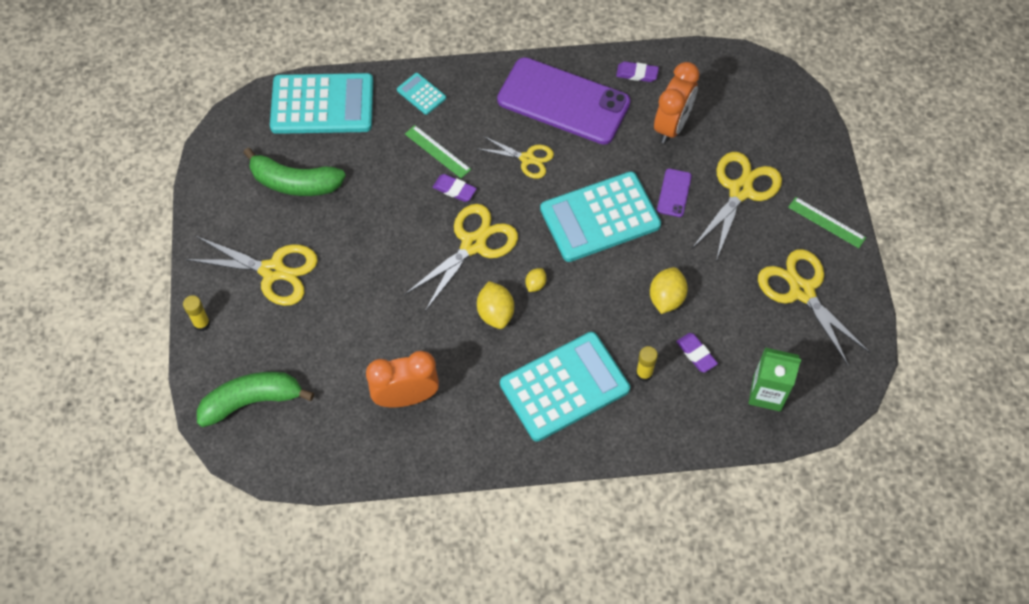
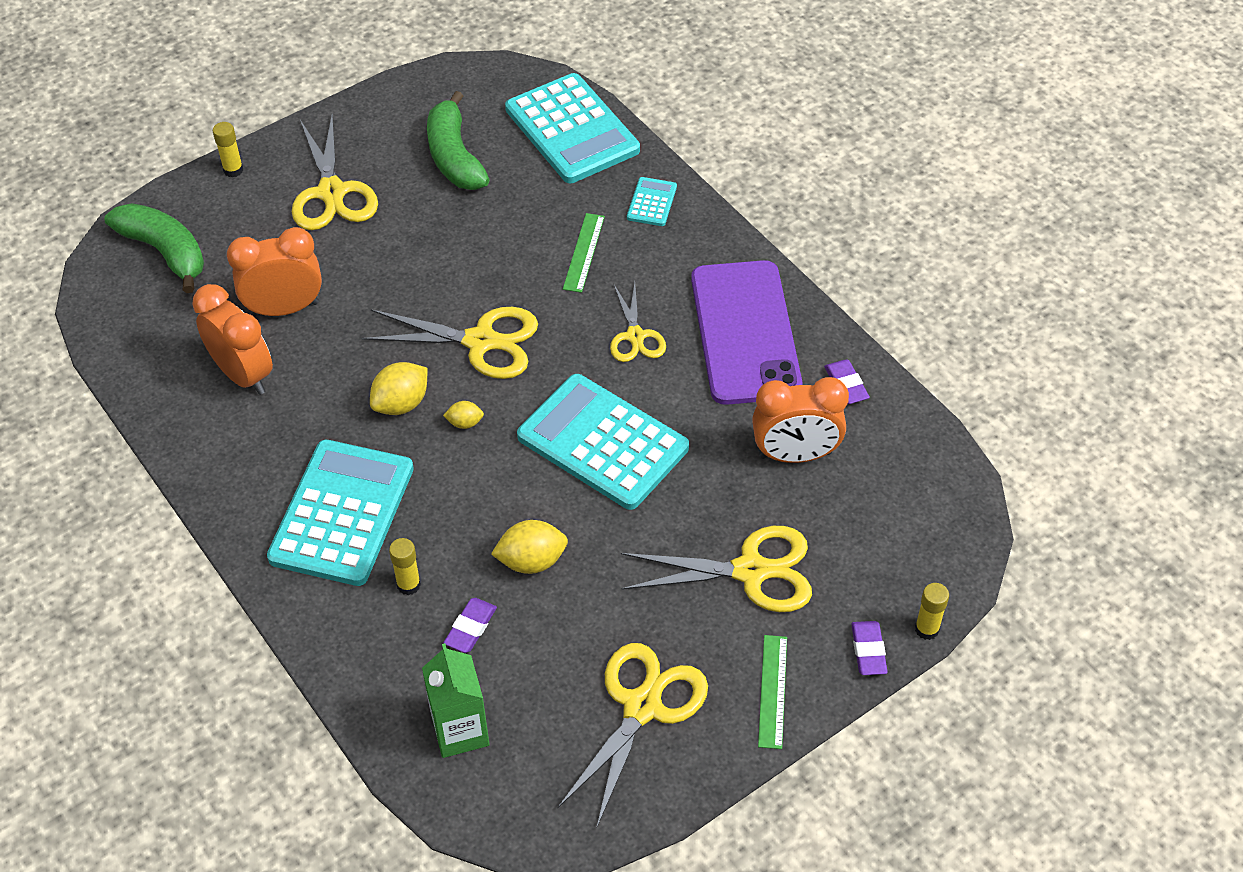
camera: 60 degrees right, 10 degrees down
purple eraser [433,174,477,202] -> purple eraser moved to [851,621,888,675]
turquoise calculator [500,332,630,442] -> turquoise calculator turned 105 degrees counterclockwise [267,440,414,586]
purple phone [657,169,692,217] -> none
none -> orange clock [227,227,322,317]
none -> yellow glue stick [915,583,949,640]

